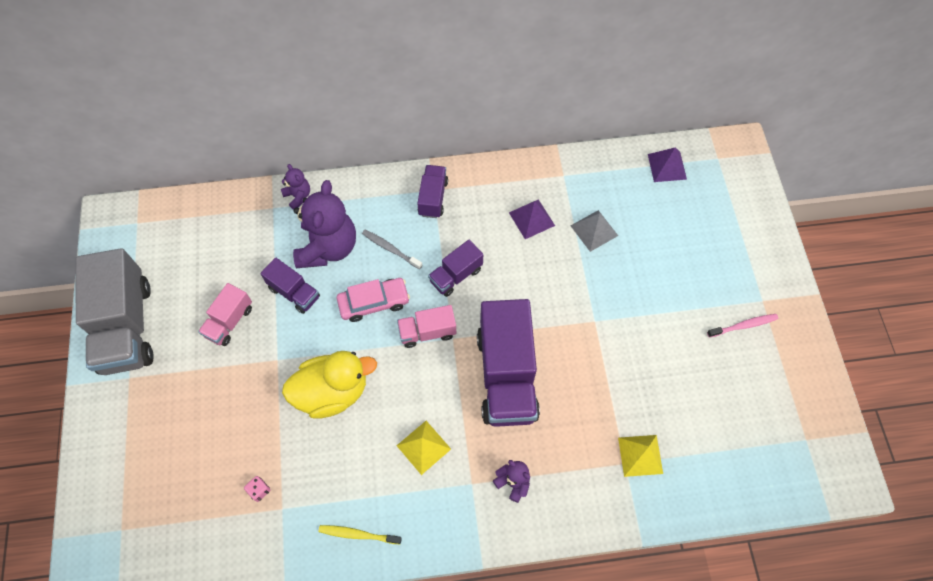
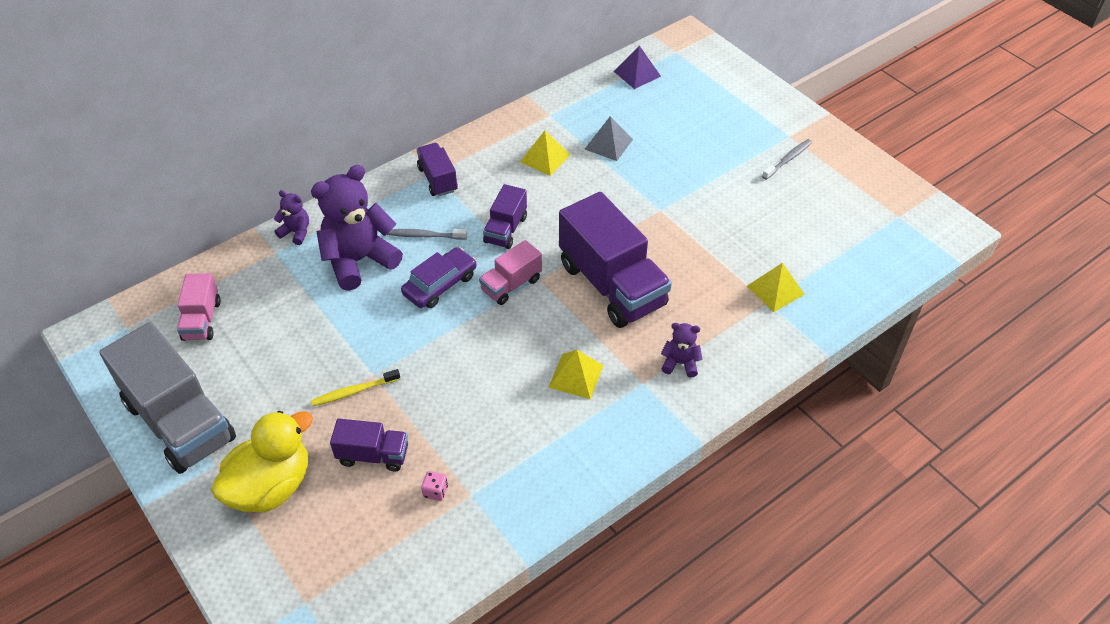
camera: 30 degrees left, 15 degrees down
pink truck [198,283,252,346] -> pink truck moved to [177,273,221,341]
purple truck [260,257,320,314] -> purple truck moved to [330,418,408,471]
yellow duck [282,351,377,419] -> yellow duck moved to [211,411,313,513]
purple teddy bear [293,180,356,268] -> purple teddy bear turned 105 degrees counterclockwise [311,165,403,291]
yellow toothbrush [319,525,402,544] -> yellow toothbrush moved to [311,369,400,406]
pink car [337,278,410,322] -> purple car [401,247,477,308]
purple pyramid [509,199,555,239] -> yellow pyramid [520,130,570,176]
pink toothbrush [707,314,778,338] -> grey toothbrush [762,139,812,180]

